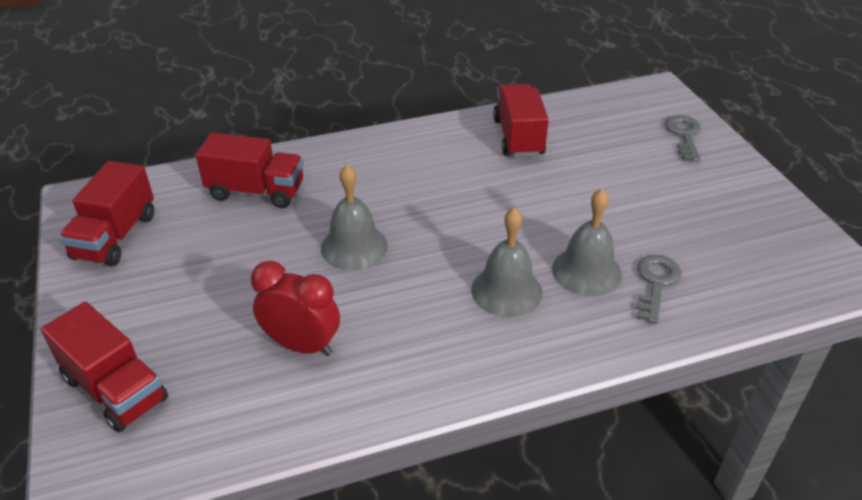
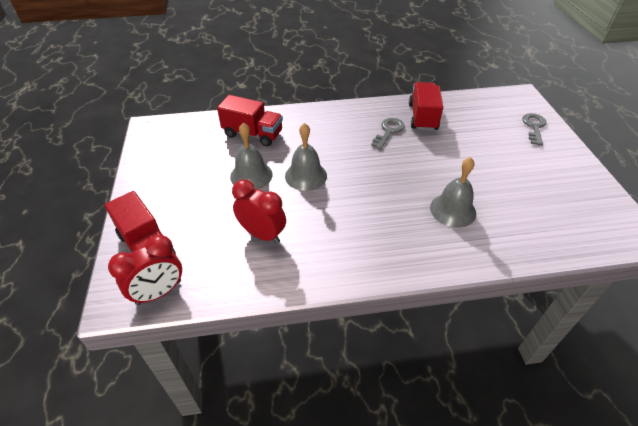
camera: 10 degrees right, 5 degrees up
red truck [59,161,154,267] -> none
grey bell [471,207,542,317] -> grey bell moved to [230,123,273,189]
grey key [636,255,681,324] -> grey key moved to [371,118,405,149]
none -> red clock [108,235,182,305]

